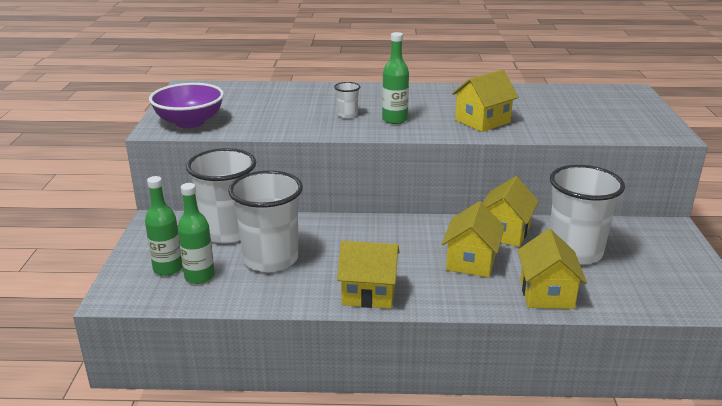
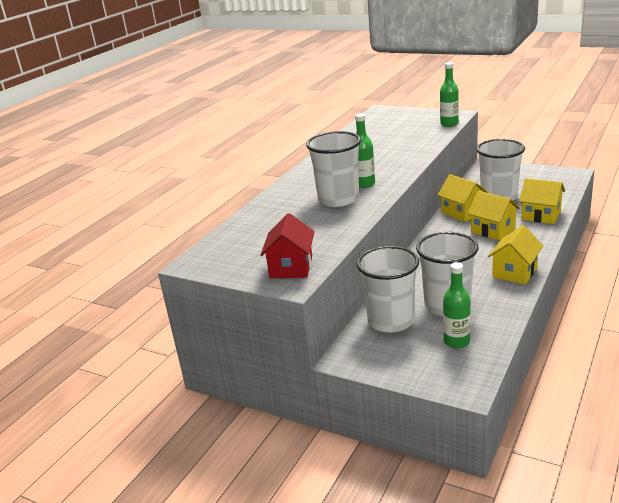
camera: 60 degrees left, 0 degrees up
green bottle [145,176,183,276] -> green bottle moved to [440,62,459,127]
purple bowl [149,83,224,128] -> red house [260,213,315,278]
white cup [334,82,360,118] -> white cup [306,131,361,207], size x2.36
yellow house [452,70,519,132] -> none

